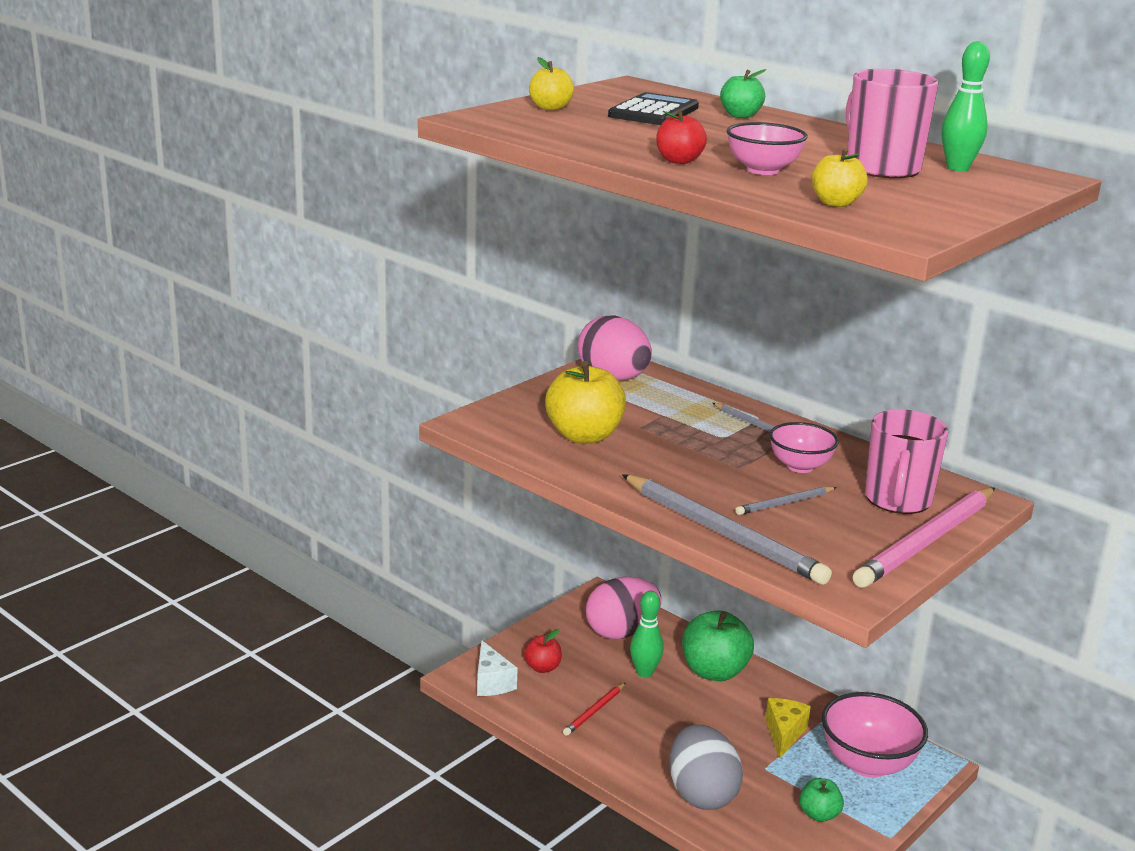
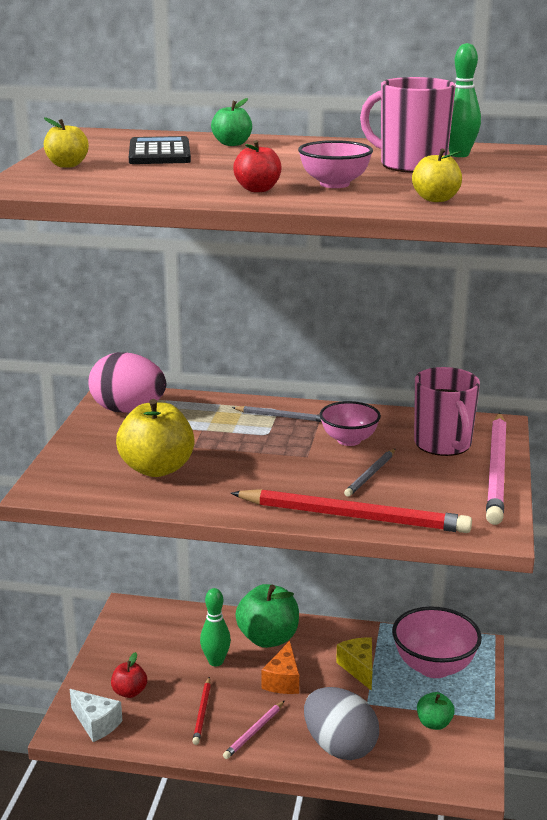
camera: 30 degrees left, 0 degrees up
pink egg [586,577,661,639] -> none
grey pencil [622,474,832,585] -> red pencil [231,489,472,533]
none -> pink pencil [223,701,284,759]
none -> orange cheese [262,641,299,694]

